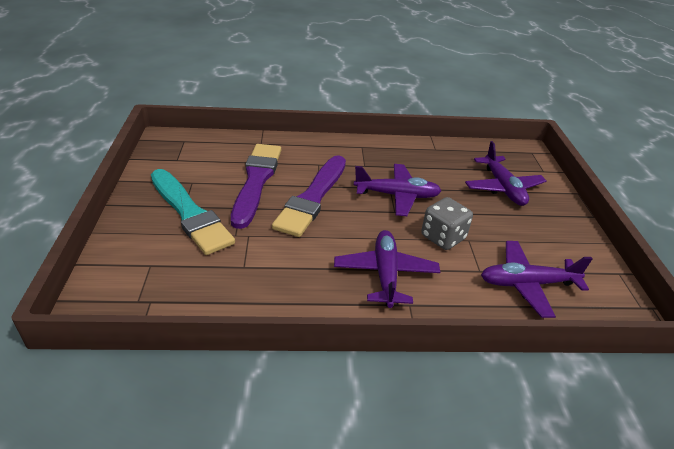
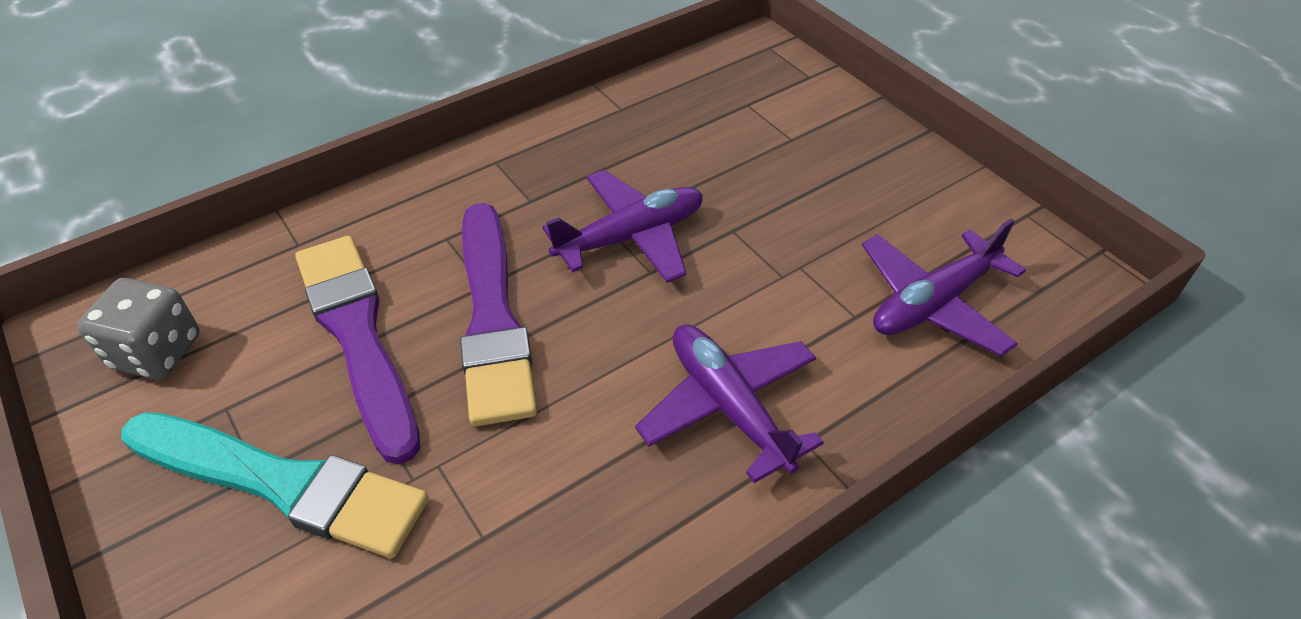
camera: 30 degrees left, 10 degrees up
grey dice [421,197,473,250] -> grey dice moved to [77,278,200,379]
purple plane [465,141,546,206] -> none

